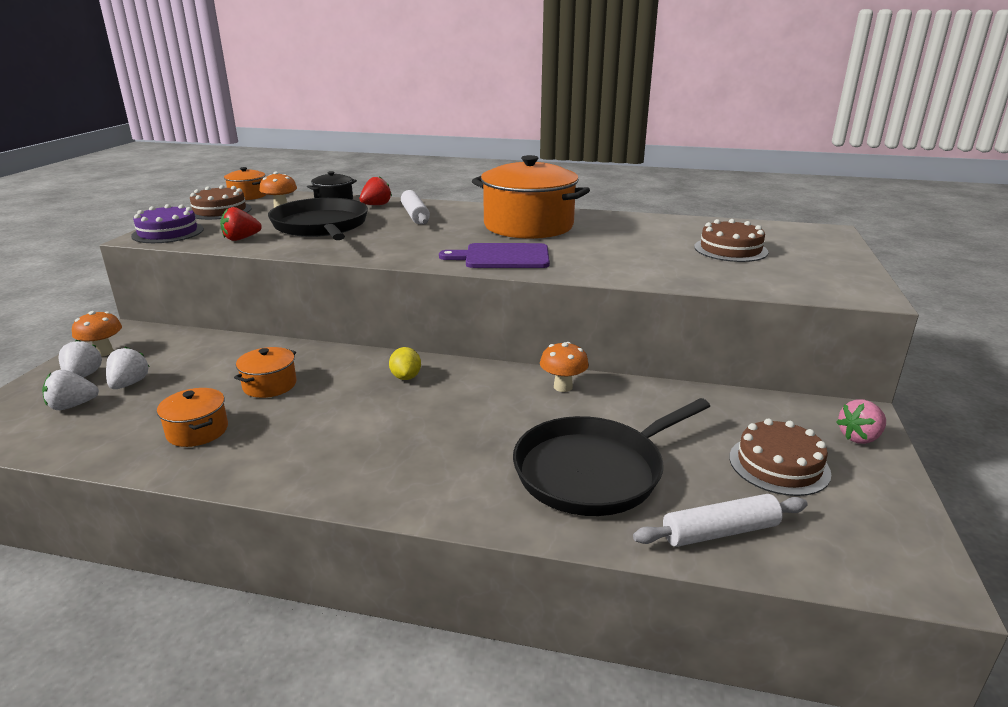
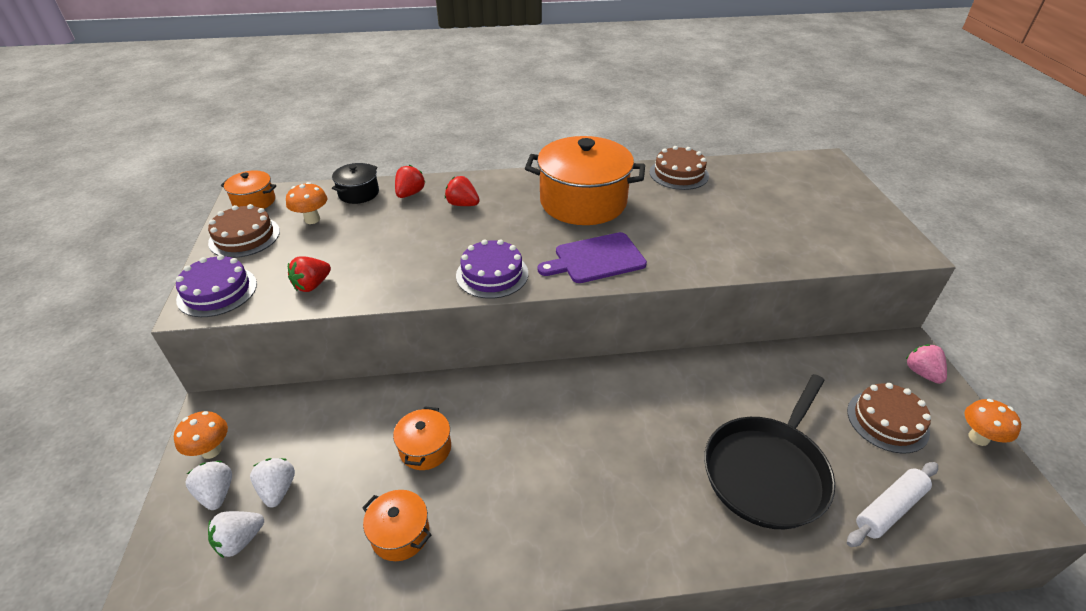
camera: 20 degrees left, 15 degrees up
black pan [268,198,368,240] -> none
yellow lemon [389,347,421,380] -> none
white rolling pin [401,190,430,224] -> red strawberry [445,176,480,206]
orange mushroom [540,342,589,392] -> orange mushroom moved to [965,399,1021,446]
brown cake [694,219,769,262] -> brown cake moved to [650,146,709,190]
pink strawberry [836,400,886,444] -> pink strawberry turned 120 degrees clockwise [906,344,947,384]
none -> purple cake [456,239,528,299]

